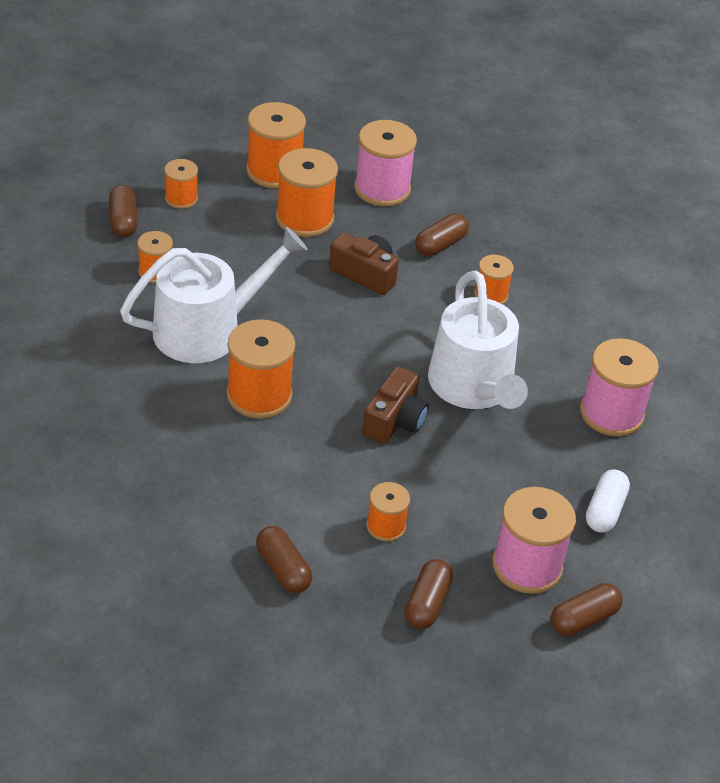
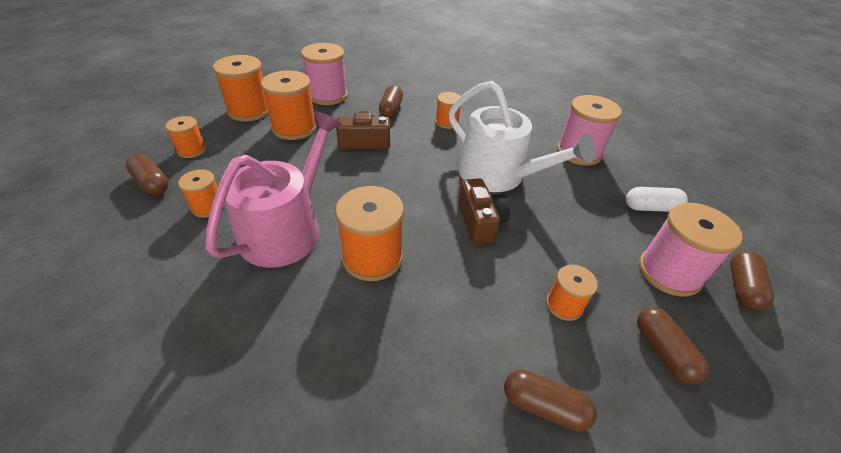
camera: 35 degrees left, 0 degrees up
white watering can [120,227,308,363] -> pink watering can [205,111,341,268]
white capsule [586,470,630,532] -> white capsule turned 75 degrees counterclockwise [626,187,688,212]

